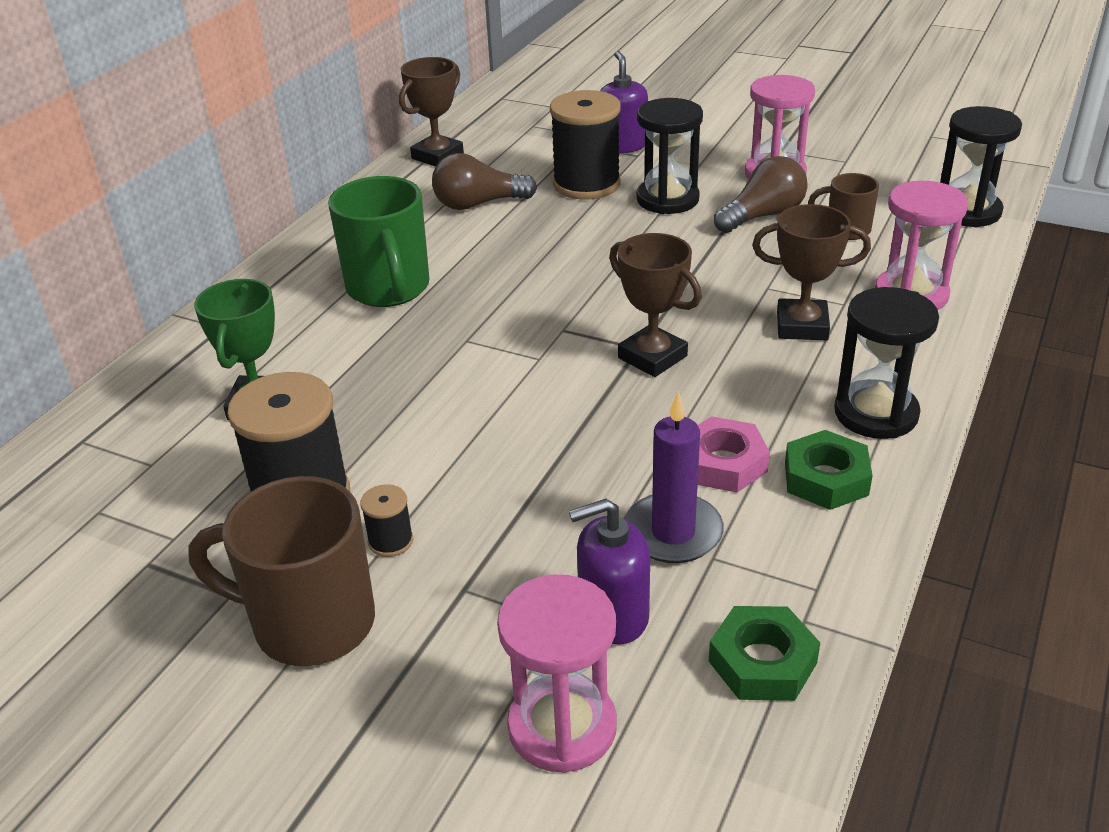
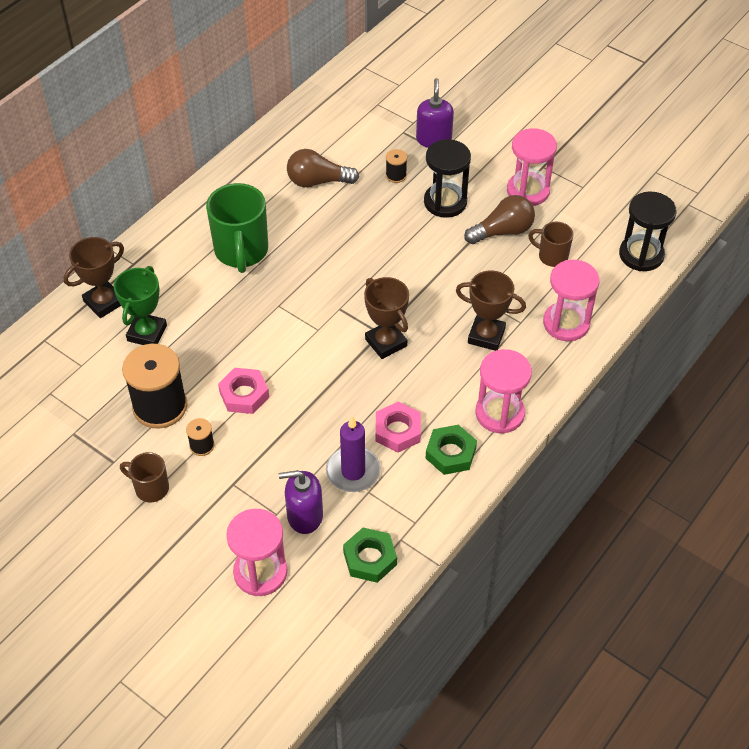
camera: 10 degrees right, 15 degrees up
brown mug [188,476,375,666] -> brown mug [120,452,169,502], size x0.54
brown trophy [399,57,464,167] -> brown trophy moved to [64,237,124,318]
black spool [550,90,621,200] -> black spool [386,149,407,183], size x0.44
black hourglass [834,287,939,439] -> pink hourglass [476,349,532,434]
none -> pink nut [218,368,269,414]

